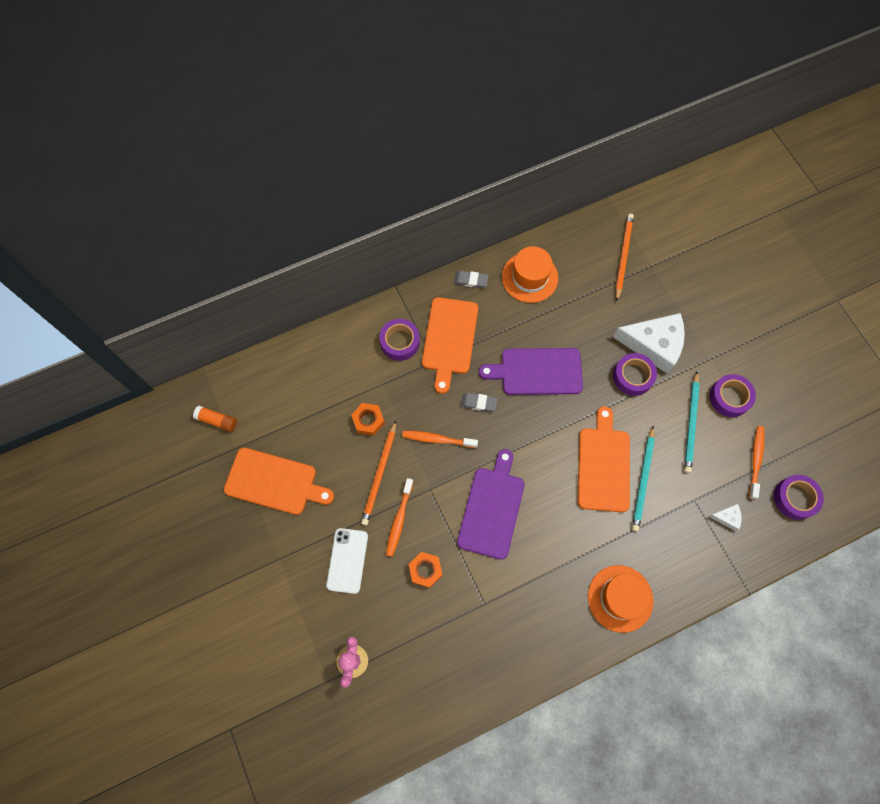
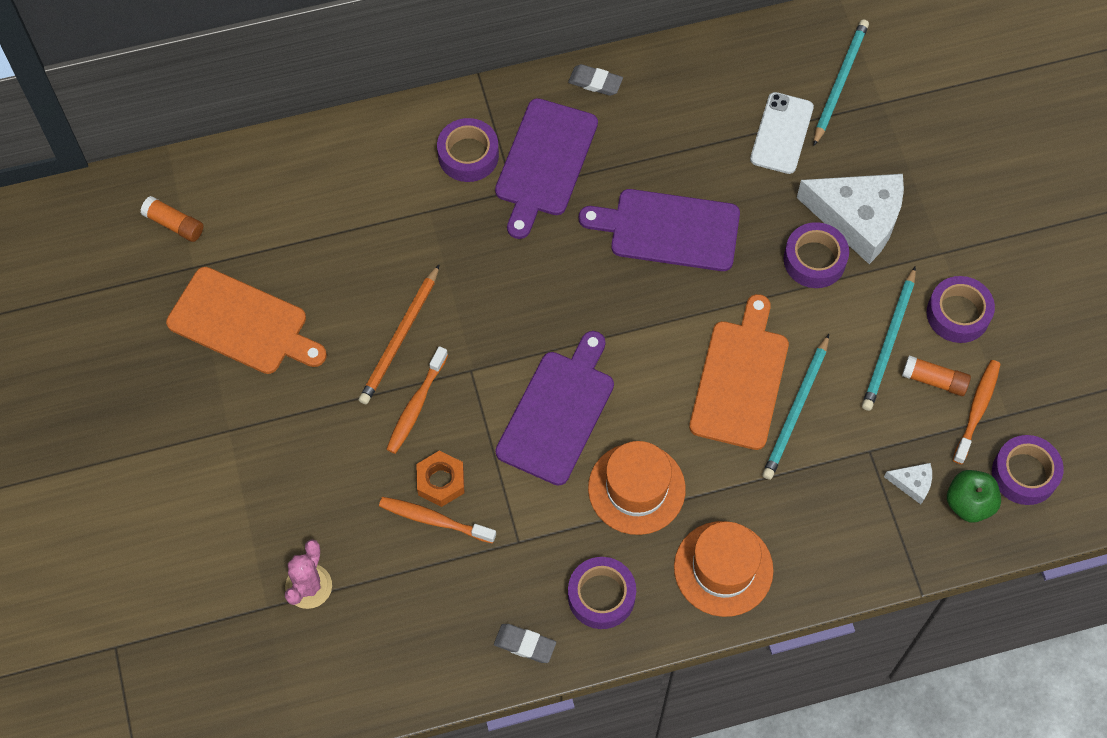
camera: 10 degrees right, 5 degrees down
white phone [326,528,368,594] -> white phone moved to [750,92,814,174]
orange nut [351,403,385,436] -> none
orange toothbrush [402,431,478,448] -> orange toothbrush moved to [379,497,496,544]
orange cutting board [422,297,478,394] -> purple cutting board [495,98,598,239]
grey eraser [461,393,498,412] -> grey eraser moved to [494,624,556,663]
orange hat [502,246,558,303] -> orange hat moved to [588,441,686,535]
orange pencil [615,214,634,301] -> turquoise pencil [814,19,869,146]
none -> purple tape [568,557,636,629]
none -> orange glue stick [902,355,971,396]
none -> green apple [947,470,1001,523]

